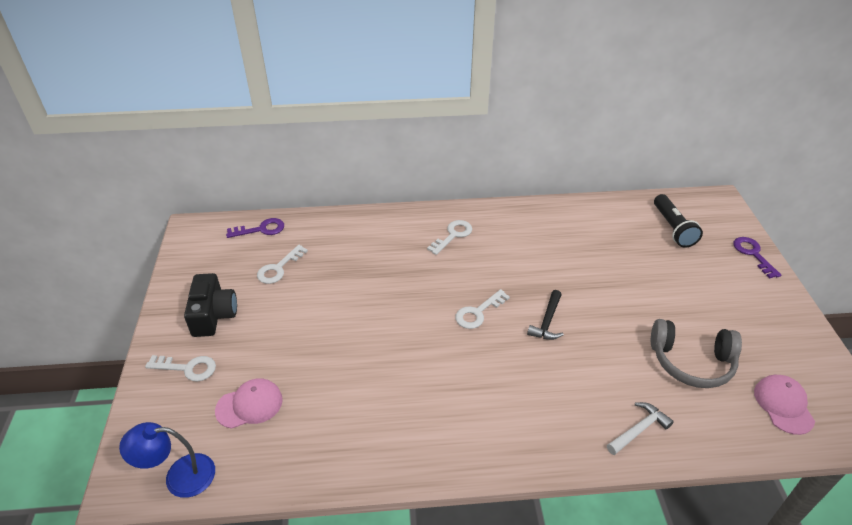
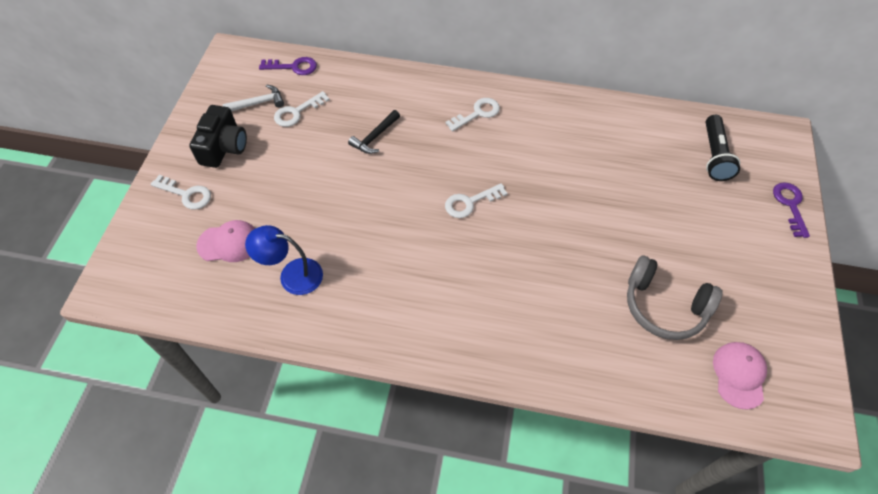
camera: 15 degrees right, 15 degrees up
blue lamp [119,422,215,498] -> blue lamp moved to [245,225,323,295]
black hammer [527,290,564,340] -> black hammer moved to [348,110,400,154]
white hammer [607,402,674,455] -> white hammer moved to [222,85,284,112]

